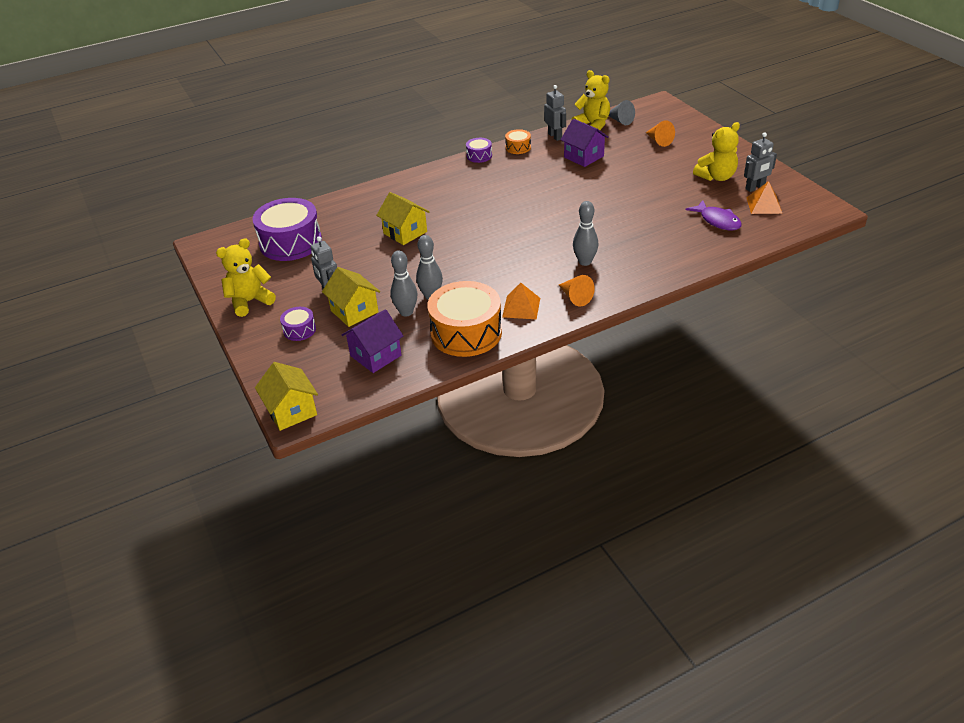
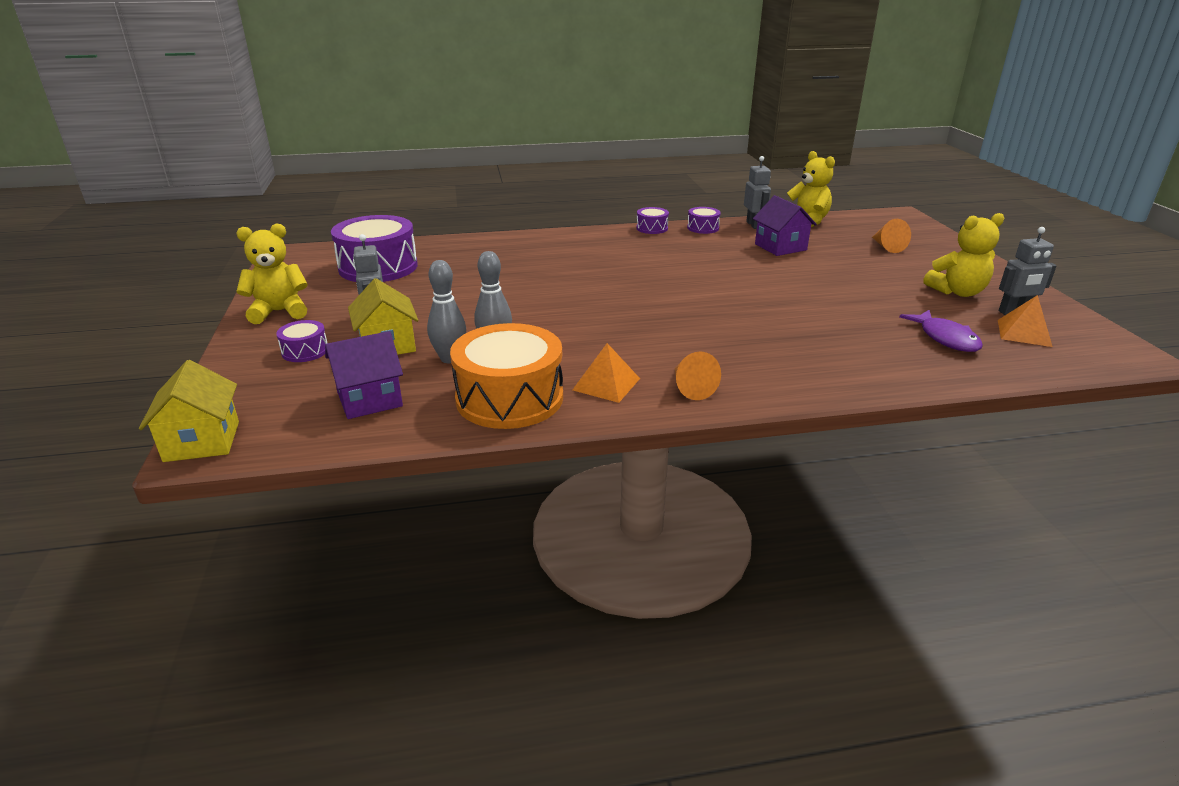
camera: 15 degrees right, 10 degrees down
yellow house [376,192,429,245] -> none
orange drum [505,129,531,154] -> purple drum [687,207,721,234]
grey bowling pin [573,201,599,266] -> none
grey cone [609,100,635,125] -> none

